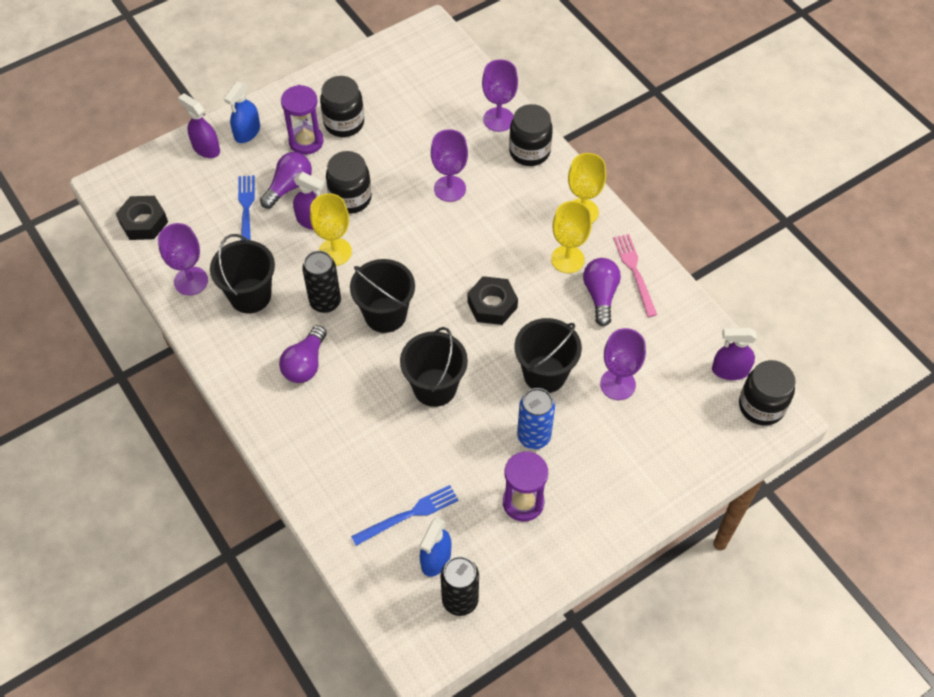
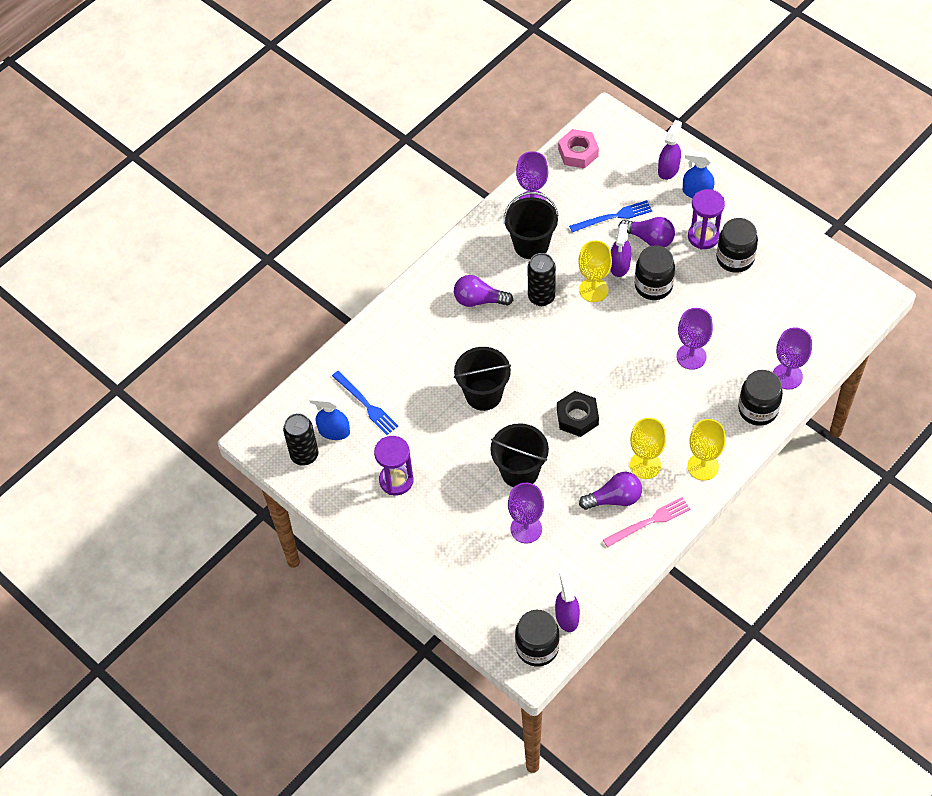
camera: 80 degrees right, 0 degrees up
black nut [116,196,168,240] -> pink nut [558,129,599,169]
black bucket [350,259,415,333] -> none
blue can [517,388,555,449] -> none

